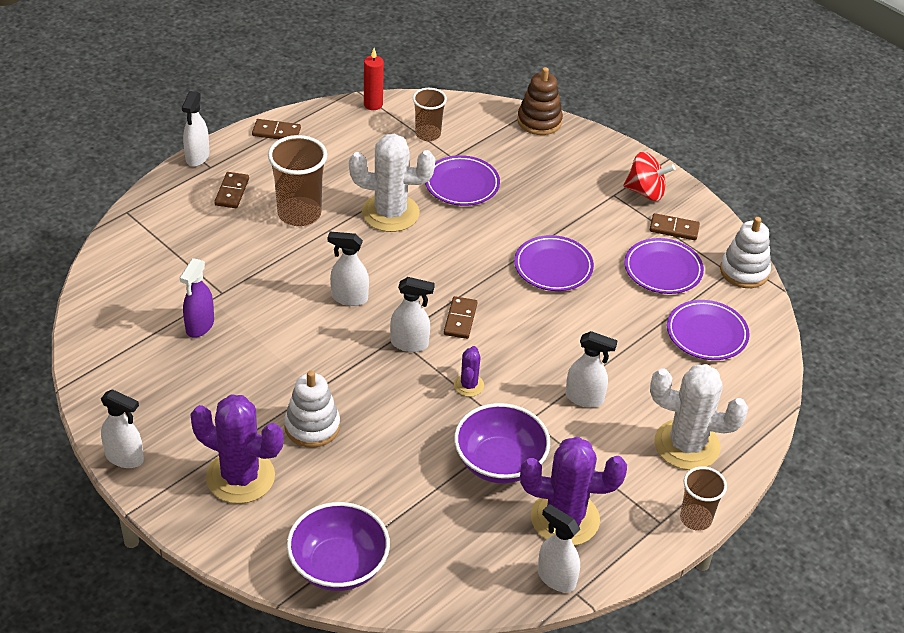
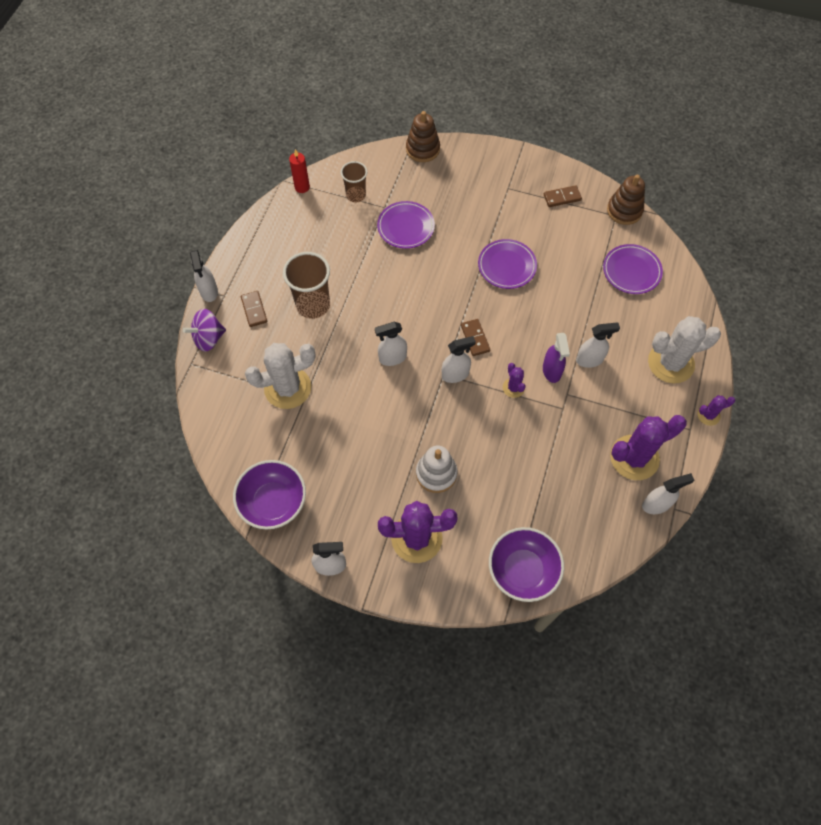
camera: 25 degrees left, 20 degrees up
purple spray bottle [180,258,214,338] -> purple spray bottle moved to [543,333,570,383]
brown domino [252,119,301,139] -> none
white cactus [349,134,435,232] -> white cactus moved to [245,343,316,409]
purple bowl [454,403,550,484] -> purple bowl moved to [233,460,306,530]
white spray bottle [538,504,580,592] -> white spray bottle turned 150 degrees clockwise [642,473,694,514]
red spinning top [624,152,675,201] -> none
purple plate [624,238,704,294] -> none
brown cup [680,466,727,531] -> purple cactus [698,395,735,426]
white stacking toy [720,217,771,288] -> brown stacking toy [607,175,645,225]
none -> purple spinning top [183,309,226,352]

